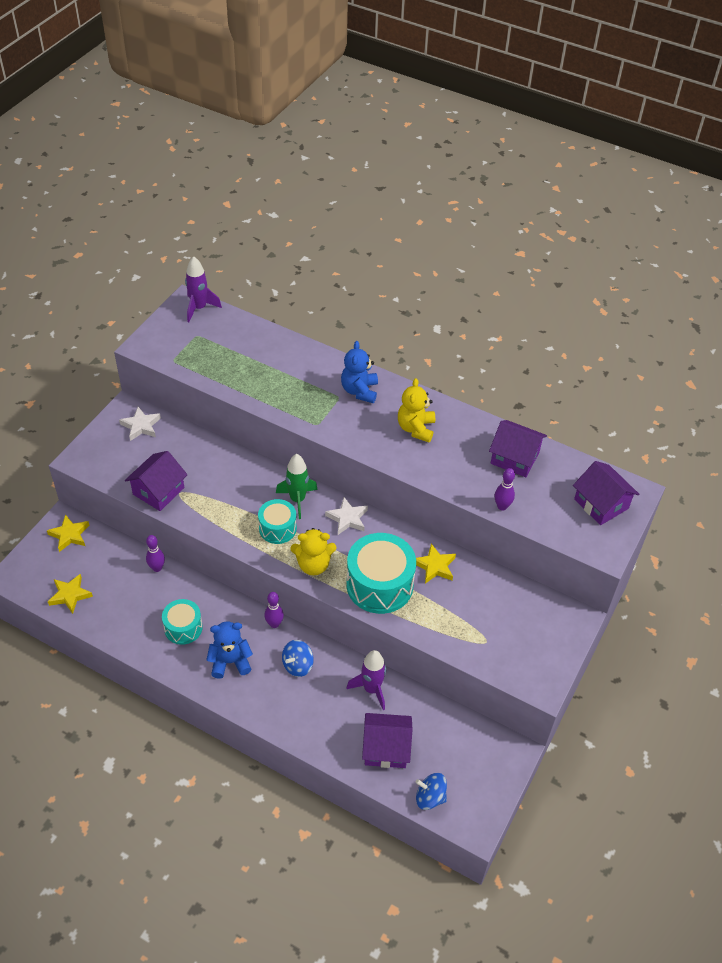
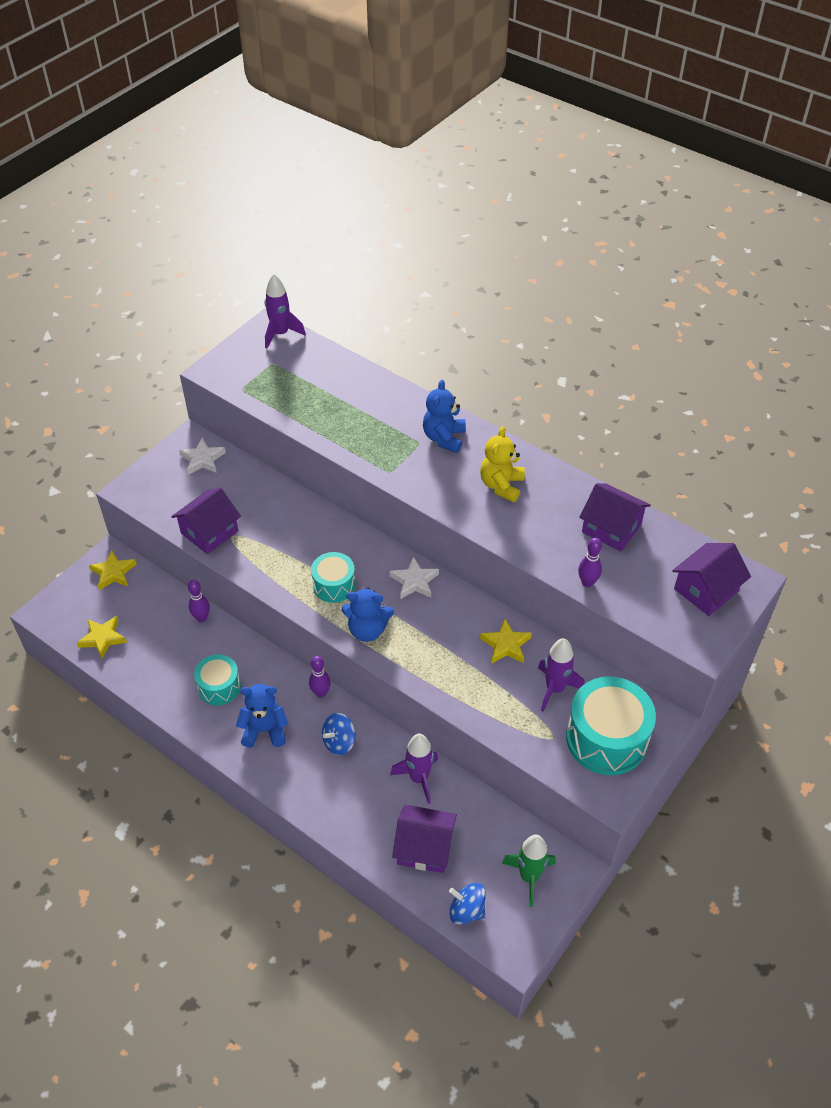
camera: 10 degrees right, 0 degrees up
green rocket [276,454,318,519] -> green rocket moved to [502,835,556,907]
yellow teddy bear [291,528,336,575] -> blue teddy bear [342,587,394,642]
turquoise drum [346,533,416,614] -> turquoise drum moved to [566,676,656,775]
purple house [573,461,639,525] -> purple house turned 75 degrees clockwise [672,543,751,616]
none -> purple rocket [538,638,585,711]

